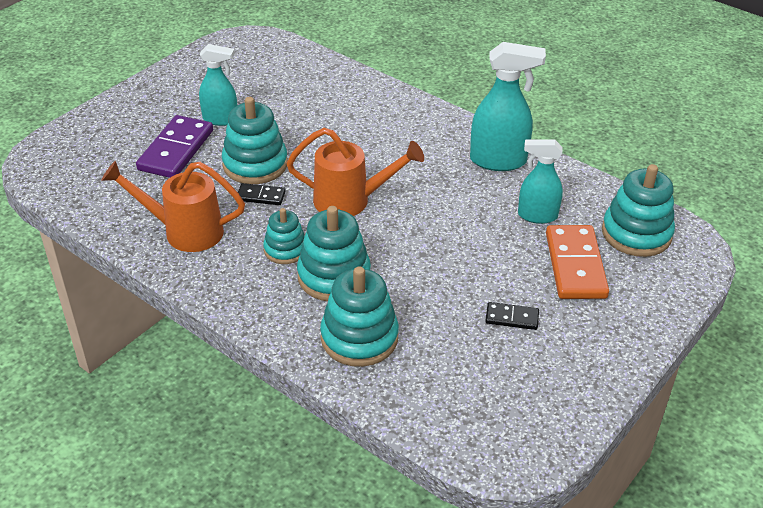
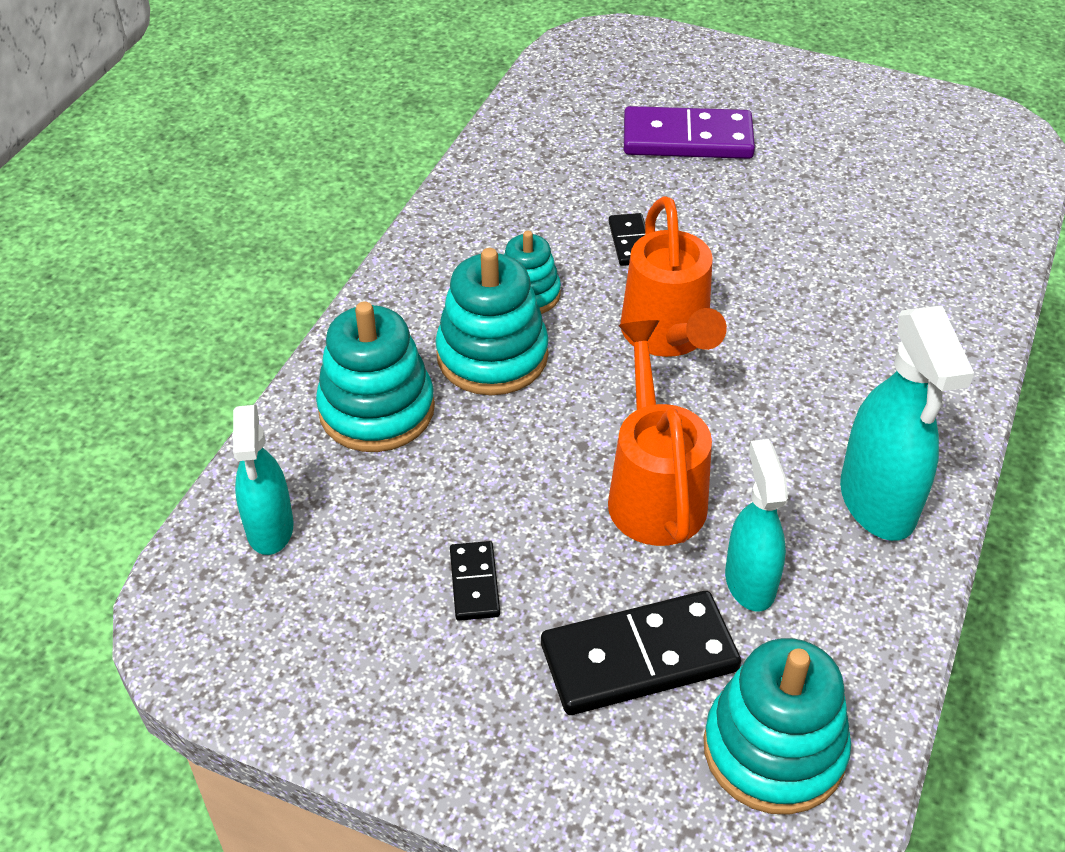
camera: 75 degrees right, 5 degrees up
orange watering can [101,161,245,252] -> orange watering can moved to [608,320,712,546]
turquoise spray bottle [199,44,237,126] -> turquoise spray bottle moved to [232,405,294,555]
turquoise stacking toy [222,97,288,184] -> none
orange domino [546,225,609,299] -> black domino [541,591,741,715]

